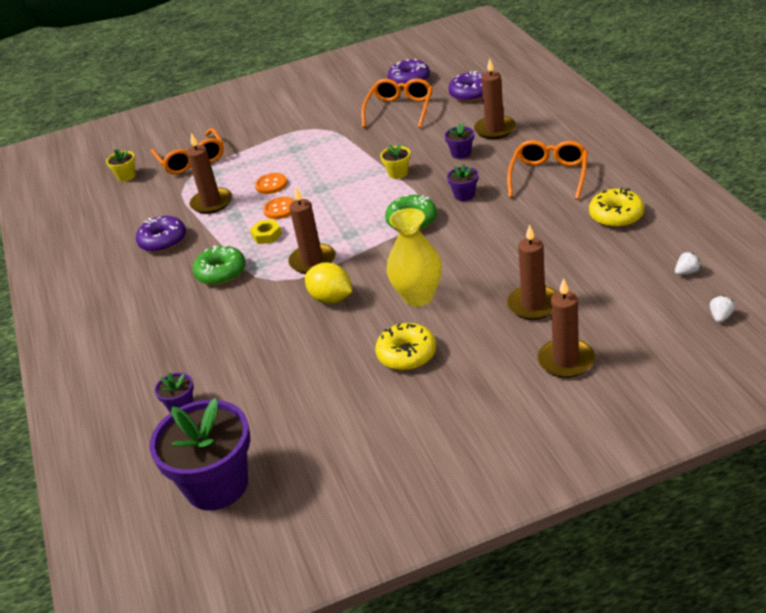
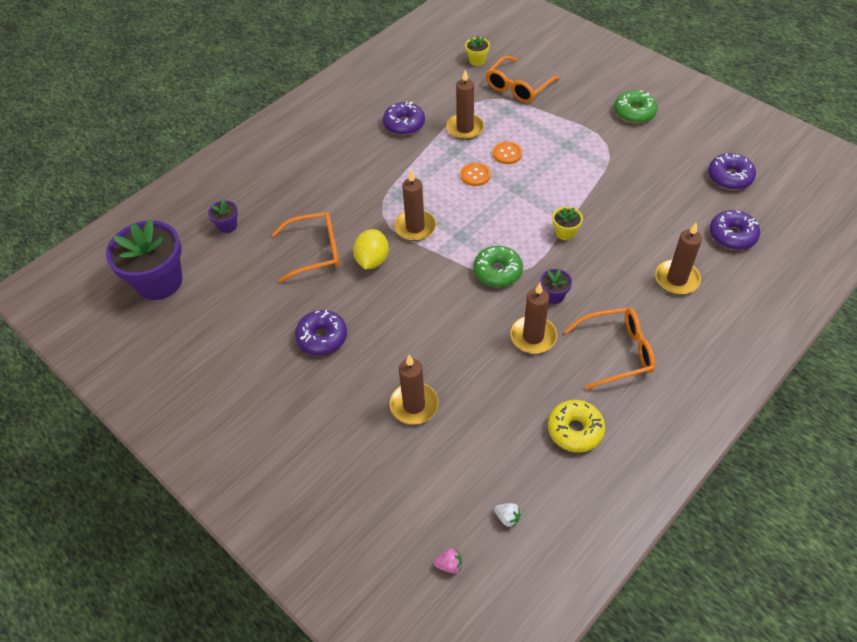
camera: 60 degrees right, 15 degrees up
green donut [193,245,246,285] -> green donut moved to [614,90,658,123]
yellow nut [250,220,282,244] -> none
orange glasses [361,78,433,128] -> orange glasses moved to [272,212,340,282]
yellow donut [375,323,436,370] -> purple donut [295,310,347,355]
yellow vase [387,208,442,306] -> none
purple flower pot [444,123,474,159] -> none
brown candle [538,278,595,378] -> brown candle moved to [510,283,557,354]
white strawberry [710,295,735,323] -> pink strawberry [434,548,462,573]

